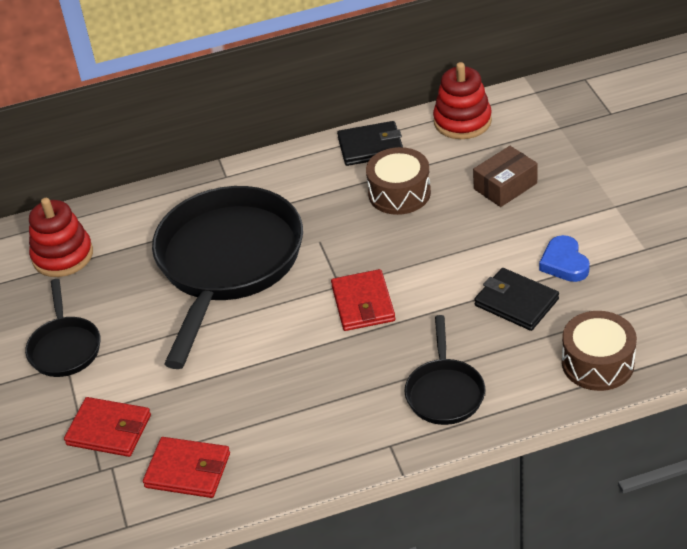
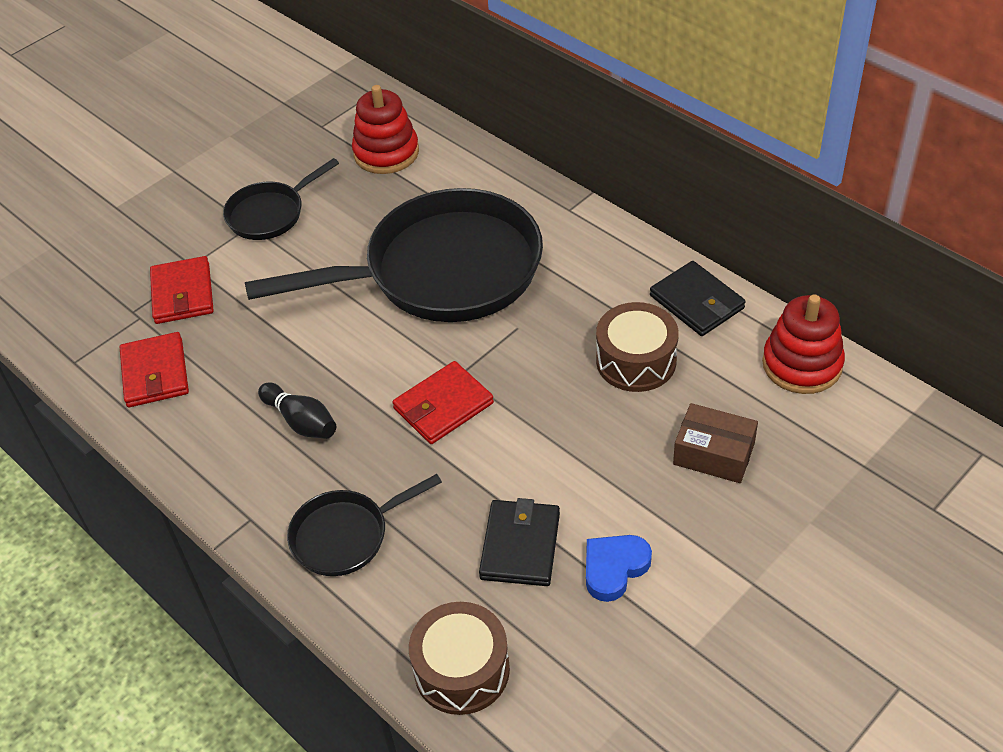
camera: 60 degrees right, 5 degrees up
none -> black bowling pin [258,382,336,439]

